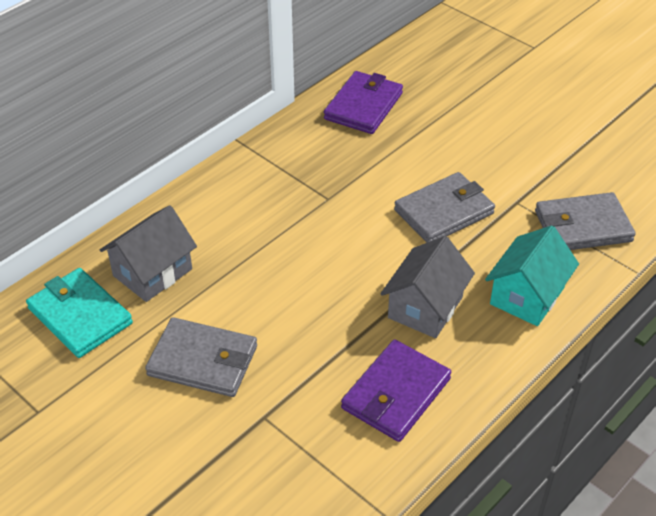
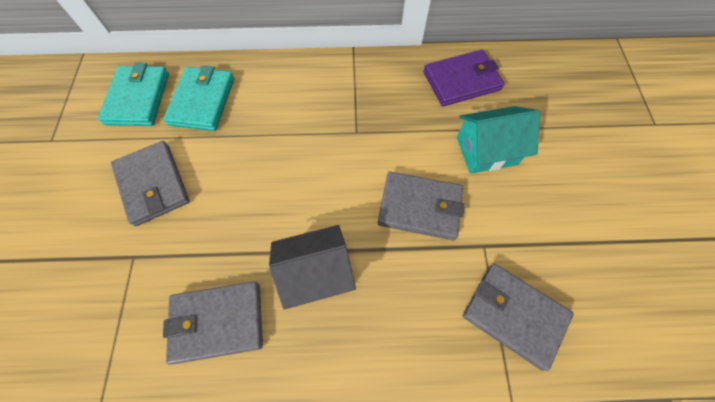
camera: 45 degrees right, 20 degrees up
grey house [100,205,197,302] -> turquoise wallet [163,65,234,131]
purple wallet [341,339,451,442] -> grey wallet [163,281,263,365]
turquoise house [485,226,579,326] -> turquoise house moved to [457,106,540,174]

